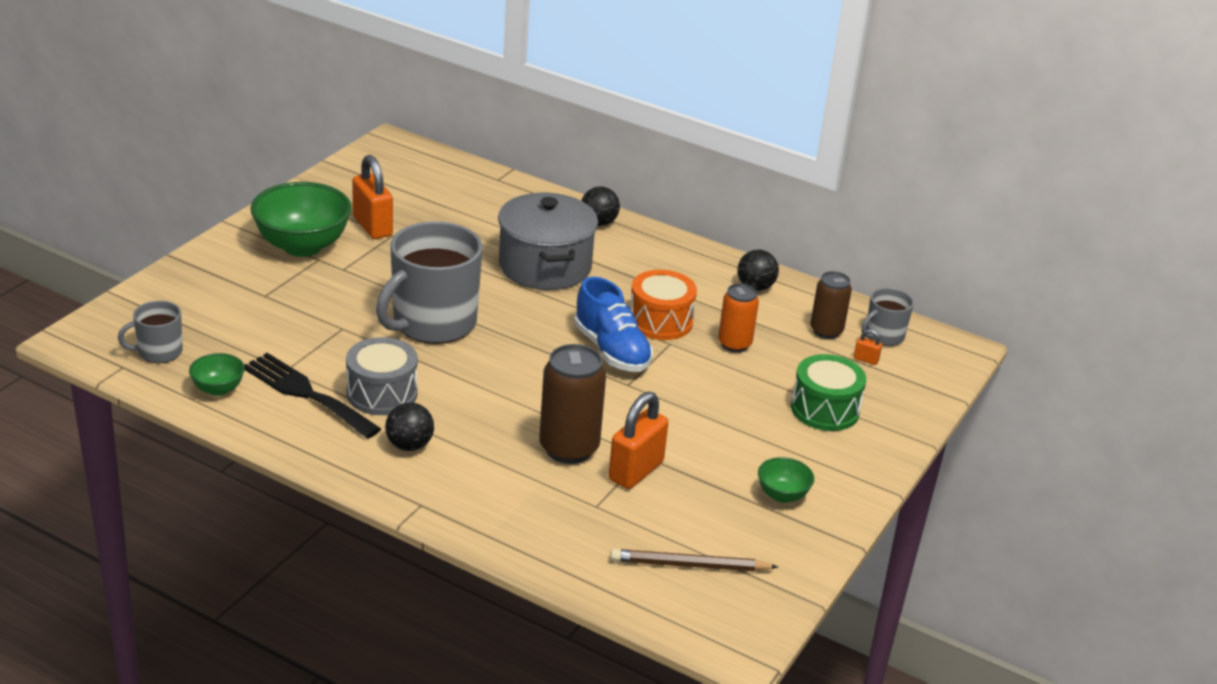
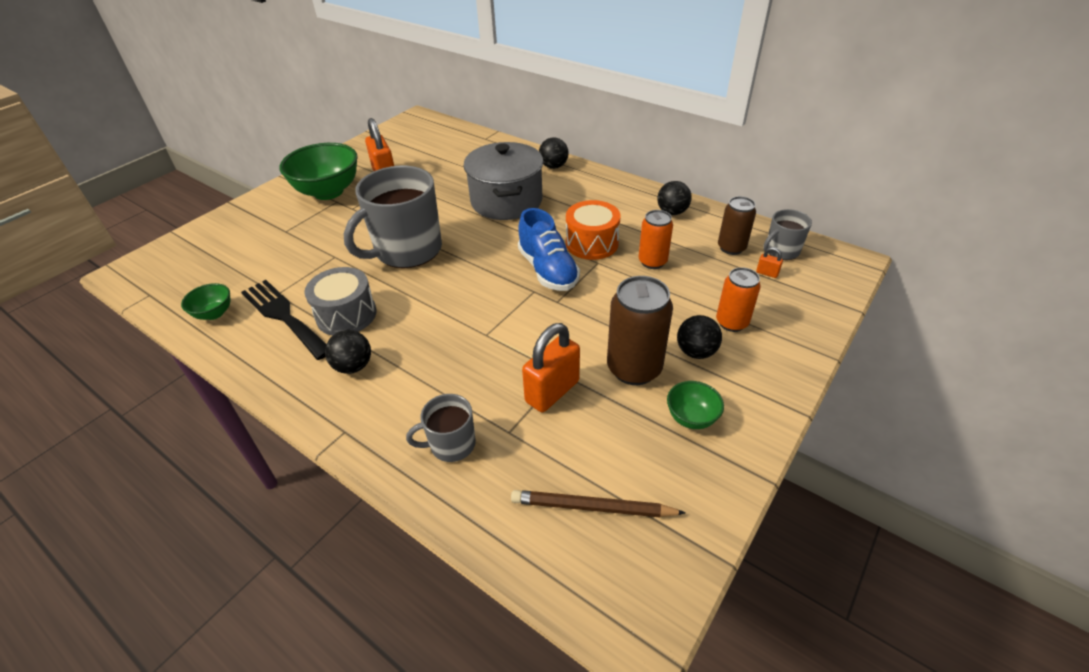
camera: 10 degrees right, 10 degrees up
grey mug [118,301,183,363] -> grey mug moved to [406,394,476,462]
brown can [539,344,606,464] -> brown can moved to [607,276,673,385]
green drum [791,354,866,431] -> orange can [716,267,761,332]
none -> black ball [677,315,722,359]

